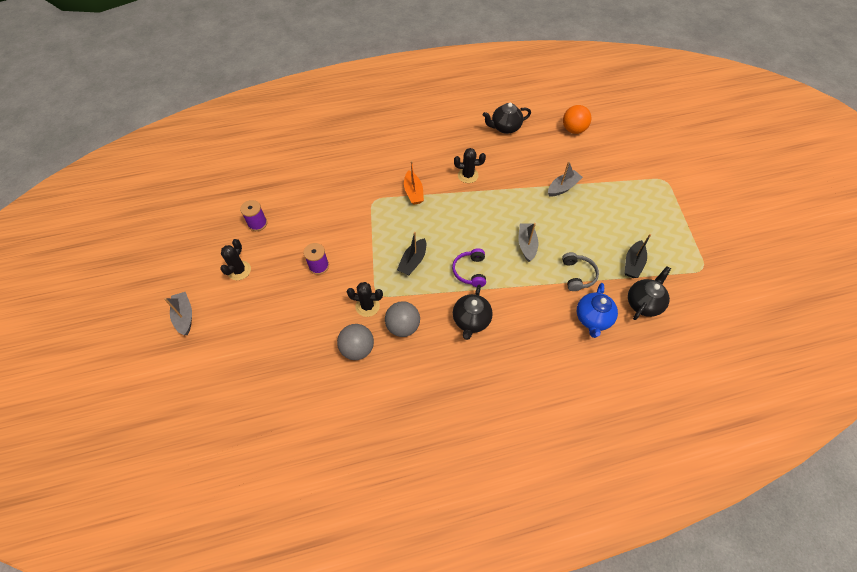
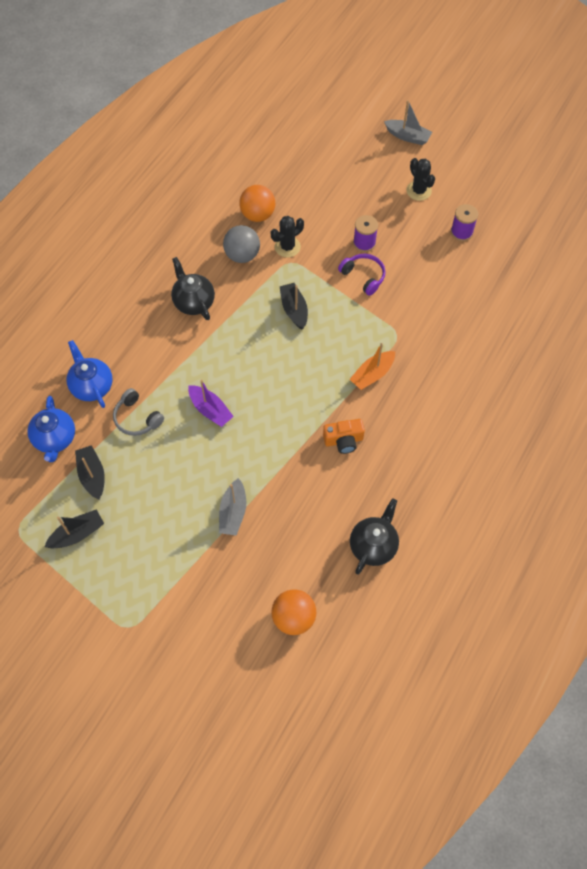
camera: 135 degrees right, 5 degrees up
grey ball [337,324,374,360] -> orange ball [239,185,275,222]
orange boat [404,161,424,205] -> orange boat turned 75 degrees counterclockwise [349,343,395,390]
purple headphones [452,248,486,287] -> purple headphones moved to [338,254,386,296]
black cactus [454,148,486,183] -> orange camera [323,419,365,454]
grey boat [518,223,538,262] -> purple boat [188,380,234,427]
black teapot [628,266,671,320] -> blue teapot [27,396,75,462]
none -> black boat [44,509,104,548]

